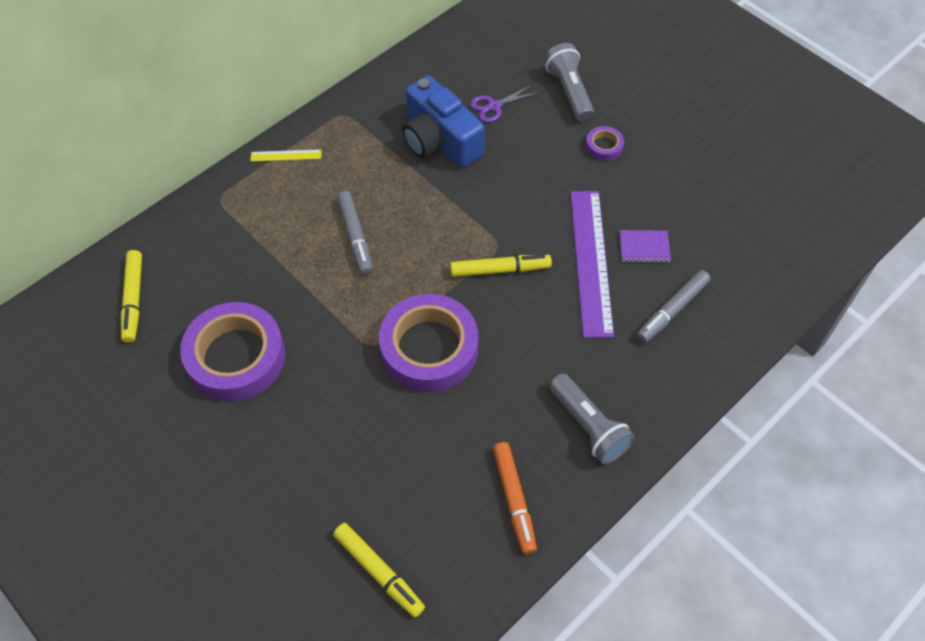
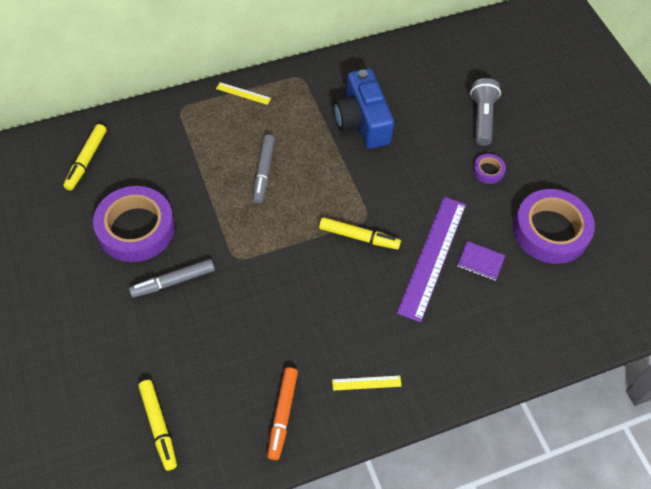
camera: 20 degrees right, 0 degrees up
purple tape [379,294,478,392] -> purple tape moved to [513,189,595,264]
purple scissors [470,85,539,123] -> none
grey flashlight [549,374,635,464] -> yellow ruler [332,376,402,391]
grey marker [637,270,711,343] -> grey marker moved to [129,259,215,298]

